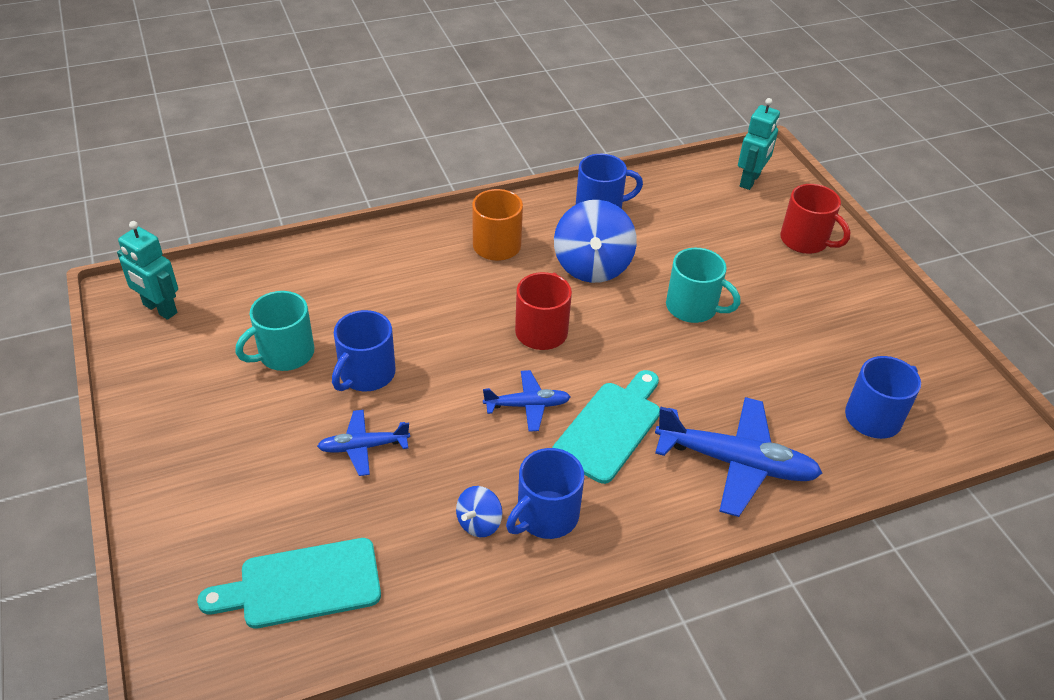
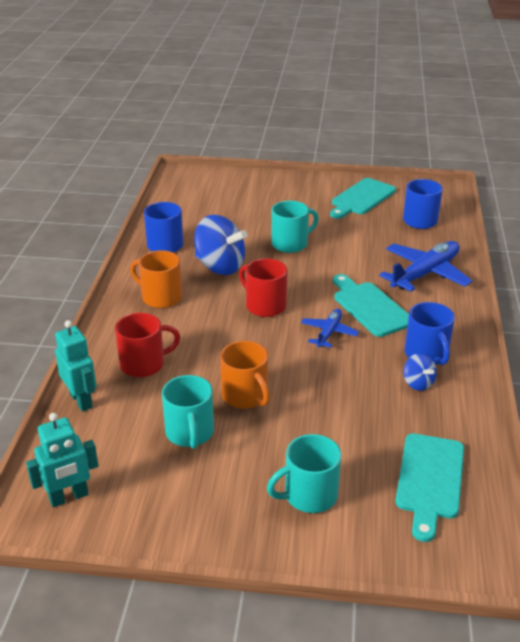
camera: 60 degrees left, 10 degrees down
blue plane [317,410,410,476] -> none
blue mug [332,310,396,391] -> orange mug [220,341,270,409]
turquoise robot [738,98,780,190] -> turquoise robot moved to [55,320,96,412]
red mug [780,184,850,254] -> red mug moved to [115,313,180,377]
none -> turquoise mug [267,434,341,513]
none -> turquoise cutting board [330,178,396,219]

